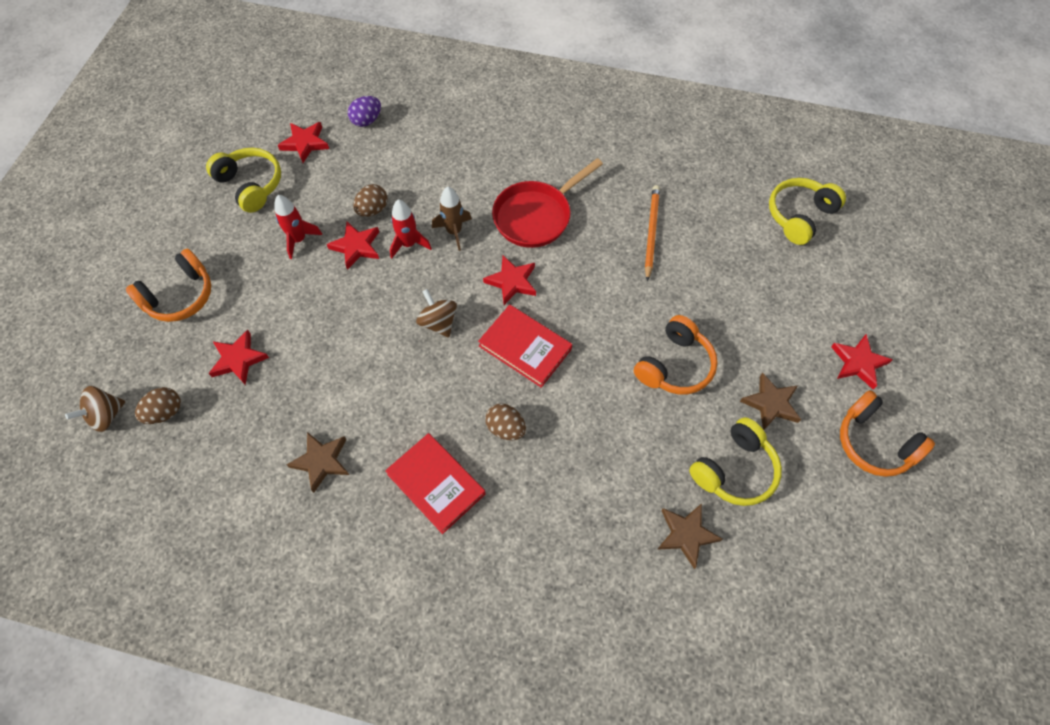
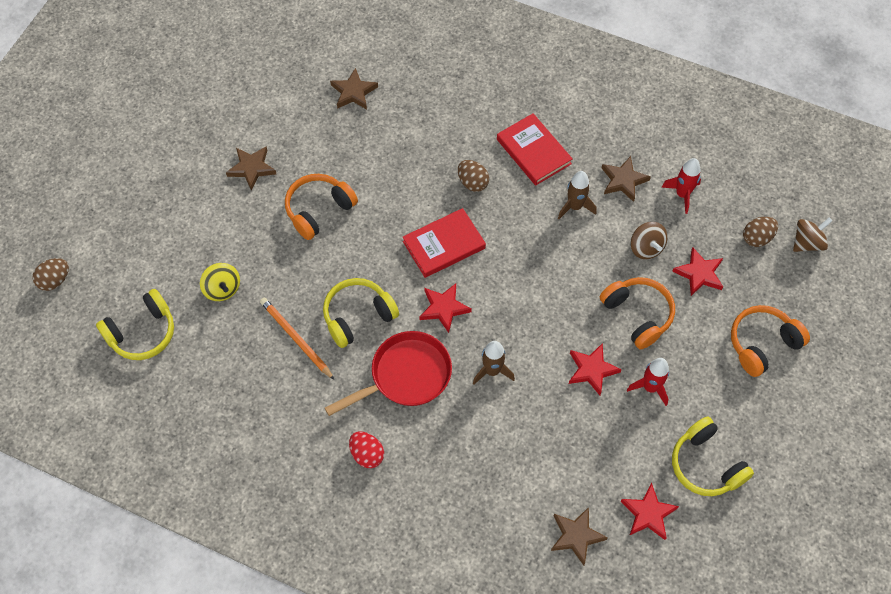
camera: 170 degrees left, 0 degrees up
purple egg [348,96,381,127] -> brown star [551,507,608,565]
brown egg [353,184,388,217] -> brown egg moved to [32,258,69,291]
red rocket [390,199,432,259] -> red rocket moved to [661,158,701,214]
brown spinning top [416,289,457,338] -> brown spinning top moved to [631,222,667,259]
red book [478,305,572,388] -> red book turned 75 degrees counterclockwise [403,208,486,278]
orange pencil [645,185,660,281] -> orange pencil turned 120 degrees clockwise [260,297,334,380]
yellow headphones [689,417,782,506] -> yellow headphones moved to [323,278,399,348]
red star [831,334,893,390] -> none
orange headphones [840,390,935,477] -> orange headphones moved to [600,277,675,349]
none -> yellow spinning top [200,263,240,301]
none -> red egg [349,431,384,468]
none -> brown rocket [558,171,596,219]

